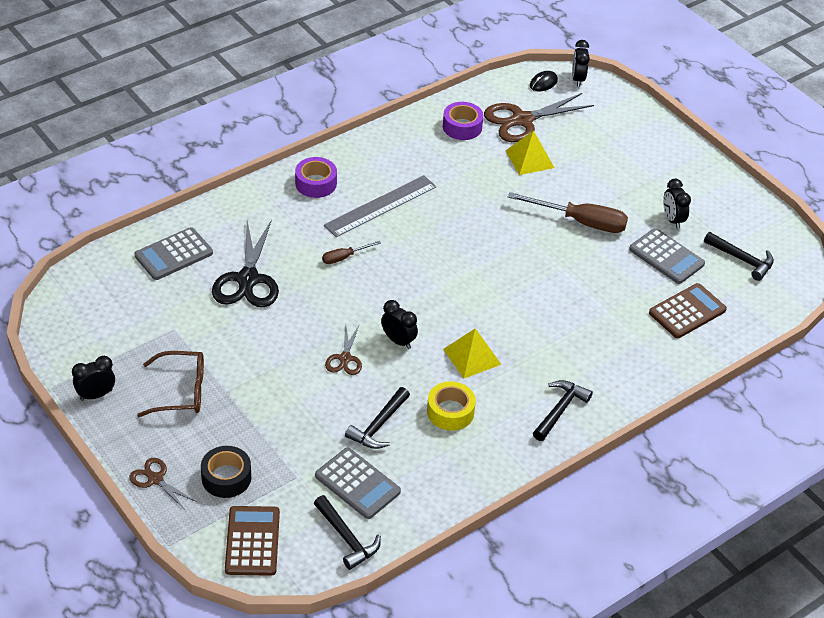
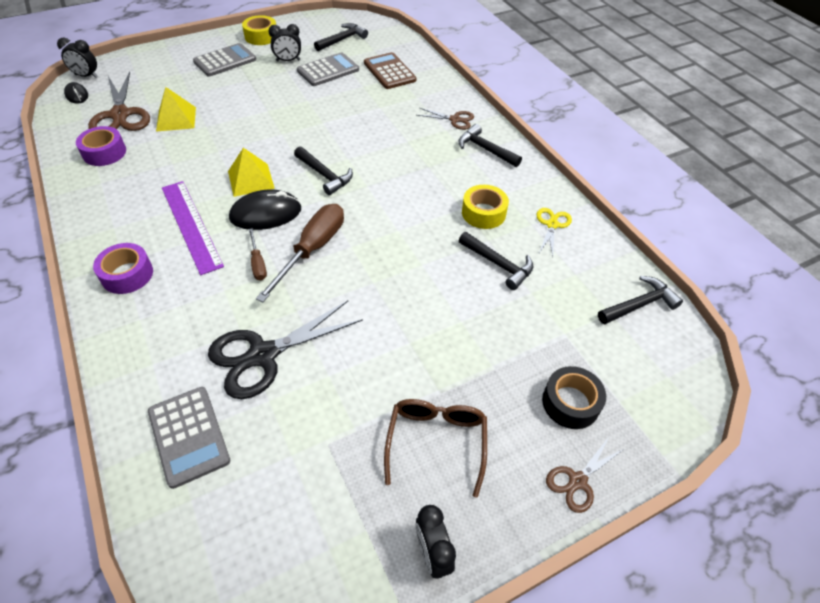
camera: 80 degrees left, 5 degrees up
black scissors [212,219,279,307] -> black scissors turned 135 degrees clockwise [208,300,363,399]
brown calculator [225,506,280,576] -> none
grey calculator [315,448,401,519] -> grey calculator moved to [193,43,256,77]
grey ruler [324,175,436,237] -> purple ruler [162,181,224,275]
brown scissors [325,324,362,375] -> brown scissors moved to [417,108,474,130]
black clock [381,300,418,349] -> none
yellow pyramid [443,328,502,378] -> yellow pyramid moved to [228,148,275,197]
brown screwdriver [508,192,628,233] -> brown screwdriver moved to [256,204,344,302]
none -> black mouse [229,190,301,230]
none -> yellow tape [242,15,276,45]
none -> black hammer [294,146,353,195]
none -> yellow scissors [537,208,572,257]

